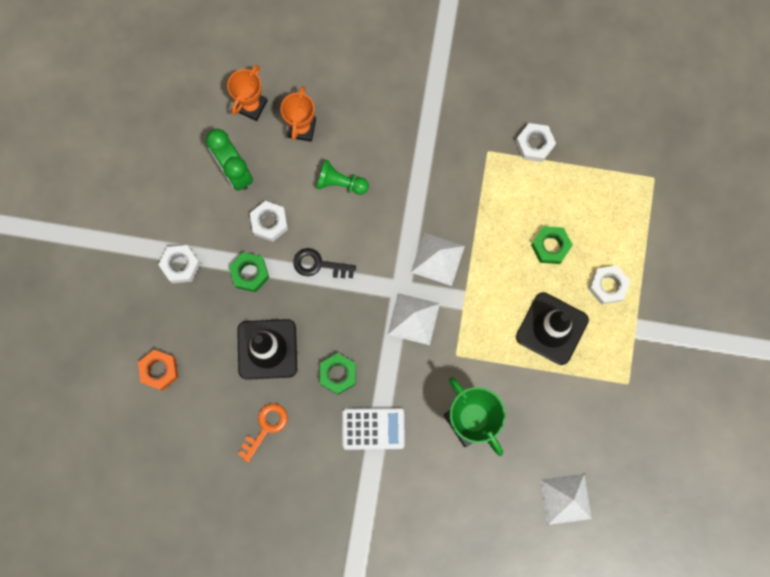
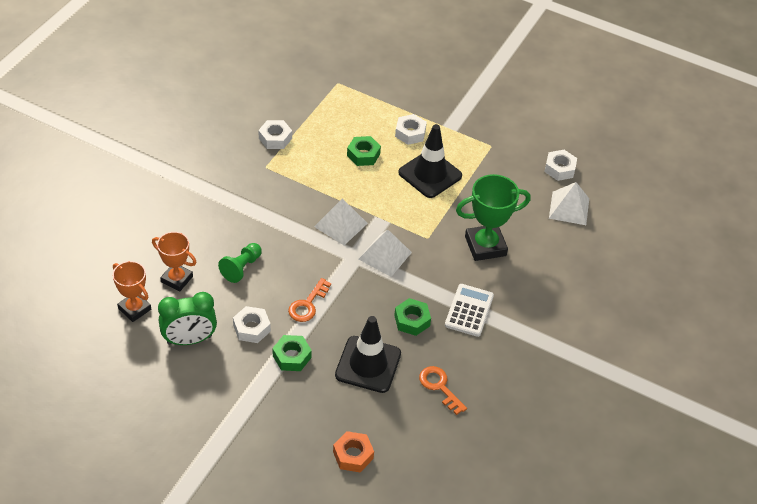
camera: 75 degrees left, 30 degrees down
white nut [158,245,201,283] -> white nut moved to [544,150,577,181]
black key [293,248,356,278] -> orange key [288,278,331,322]

